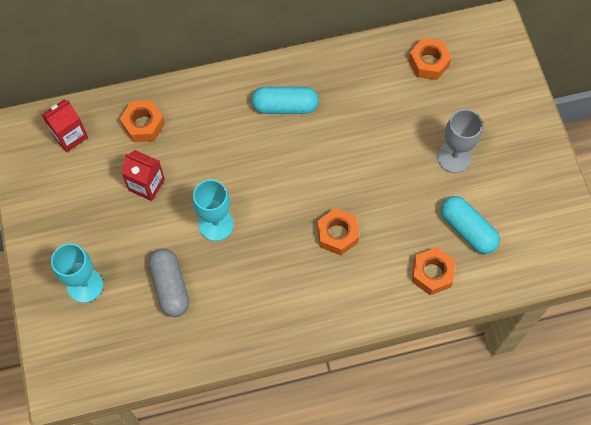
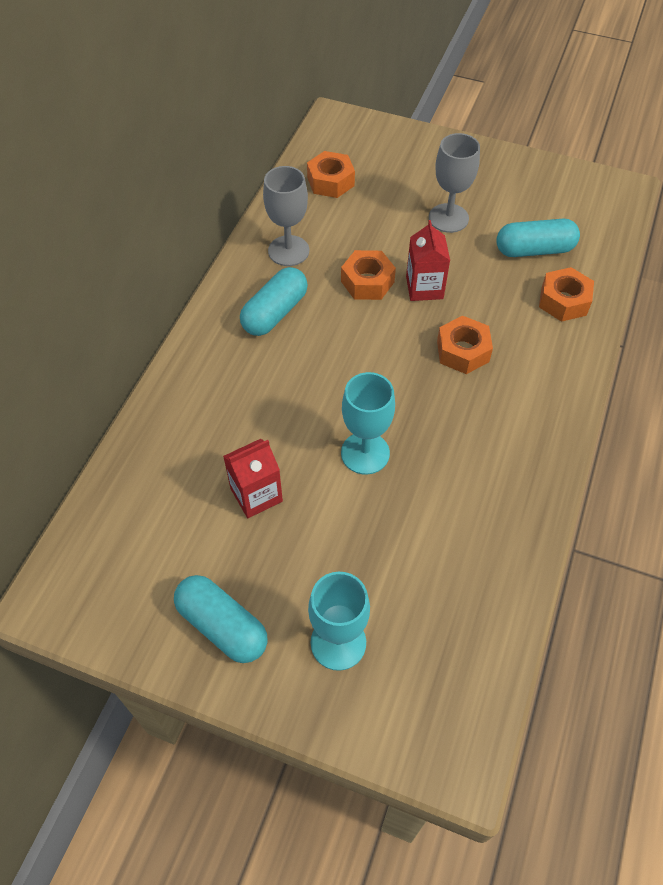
camera: 55 degrees left, 10 degrees down
red carton [41,99,88,152] -> red carton moved to [406,220,450,301]
orange nut [120,100,165,142] -> orange nut moved to [341,250,396,300]
grey capsule [148,248,189,317] -> none
none -> turquoise capsule [174,575,268,663]
none -> grey goblet [263,166,309,266]

